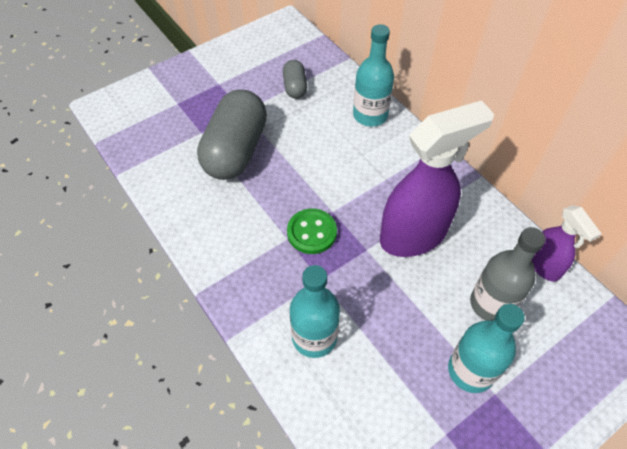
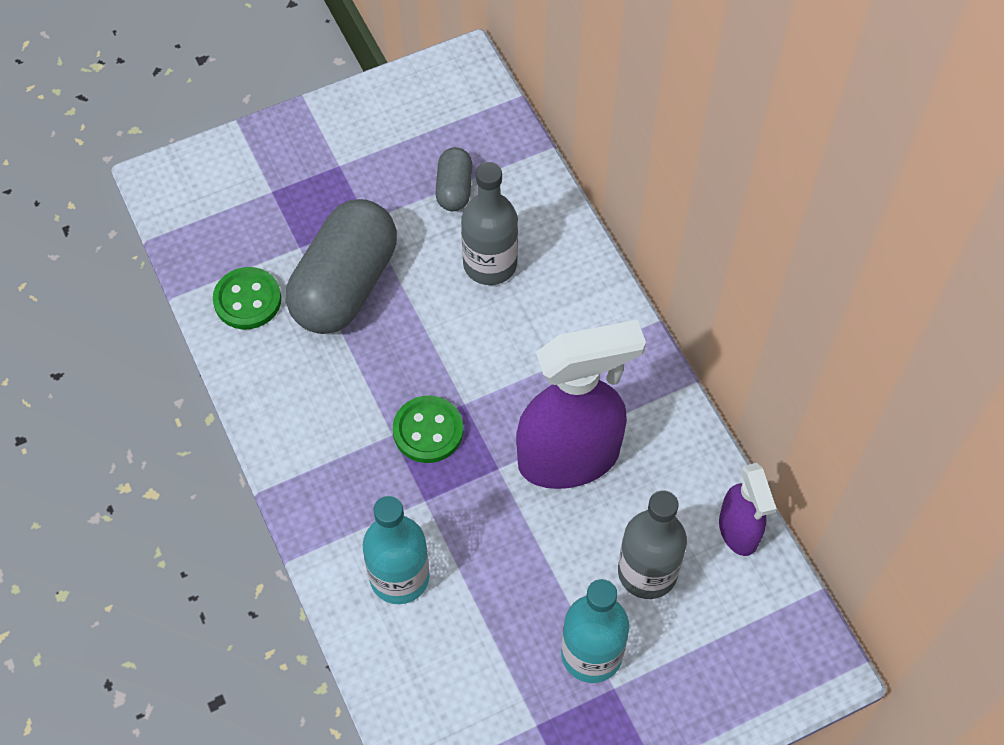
camera: 10 degrees right, 5 degrees up
turquoise bottle [353,24,394,126] -> none
none -> green button [213,267,281,329]
none -> grey bottle [461,162,518,285]

